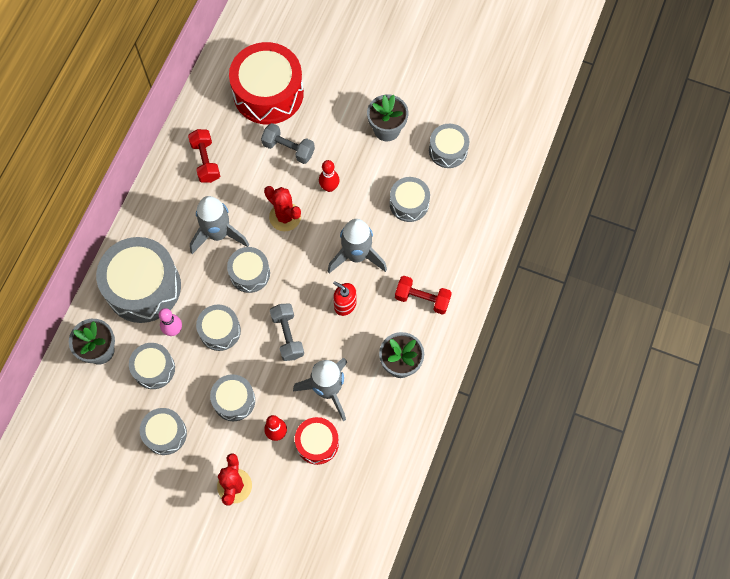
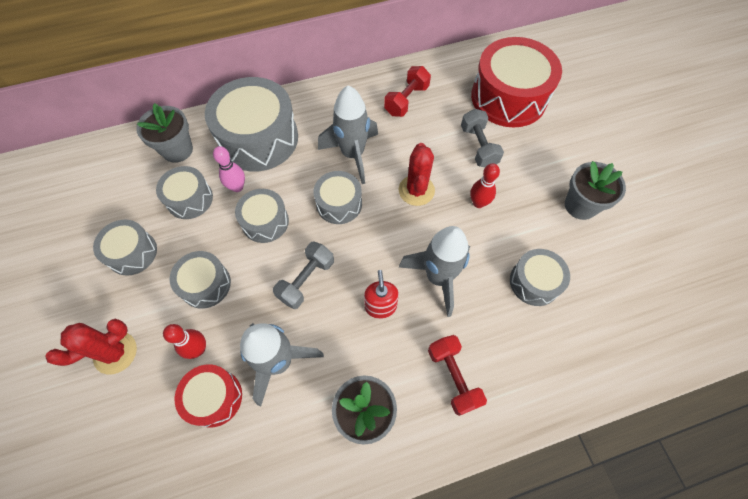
camera: 50 degrees right, 5 degrees down
grey drum [429,124,469,168] -> none

